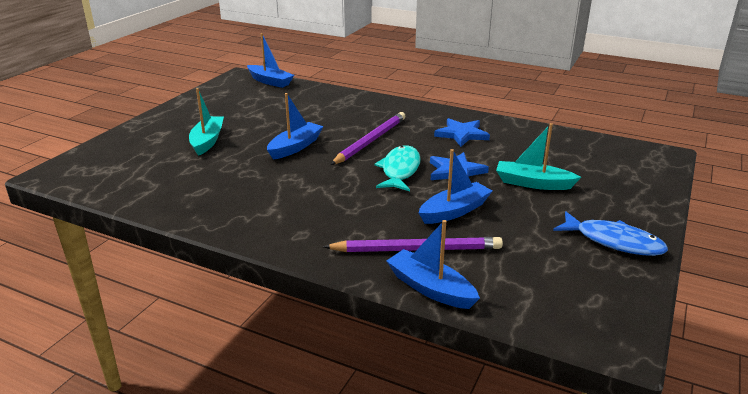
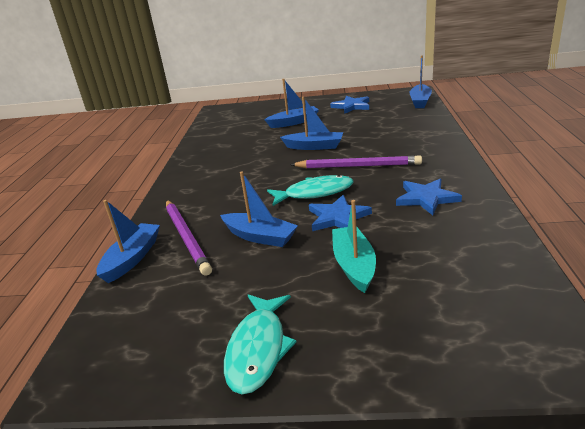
camera: 70 degrees right, 0 degrees up
turquoise boat [189,88,224,156] -> blue boat [264,79,319,128]
blue fish [553,211,668,256] -> turquoise fish [224,294,297,394]
none -> blue star [330,96,369,114]

